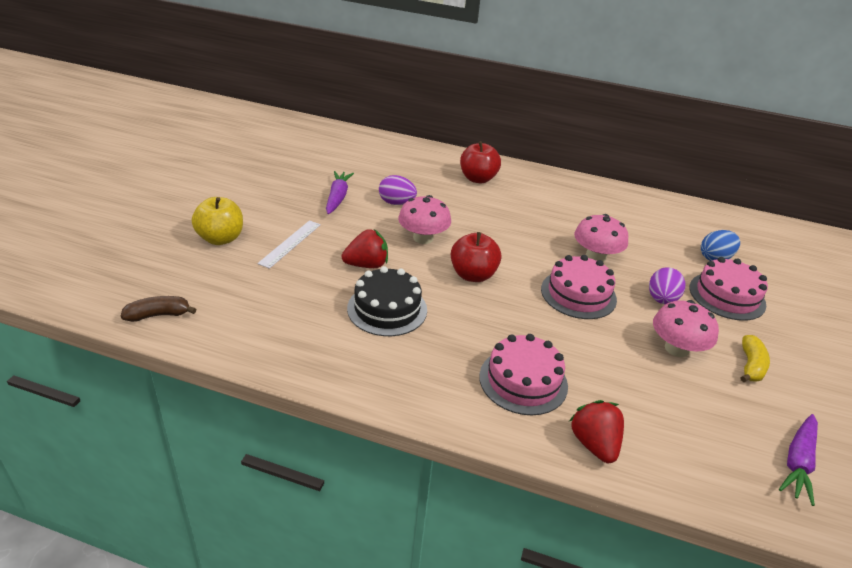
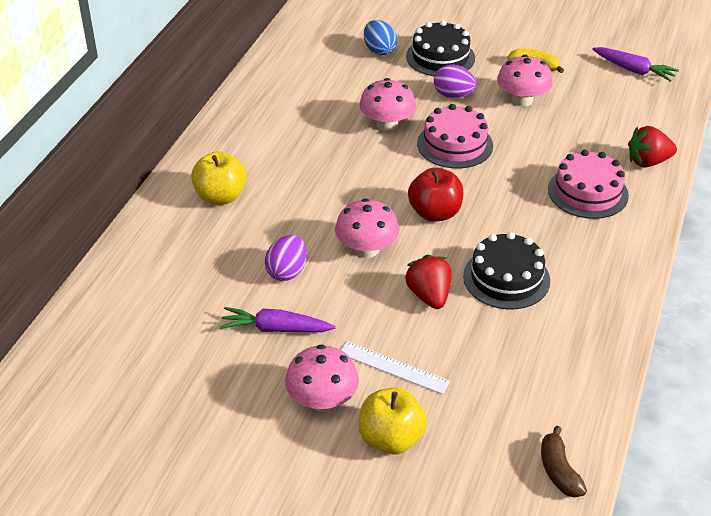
camera: 85 degrees left, 5 degrees up
red apple [460,141,501,183] -> yellow apple [191,151,247,205]
pink cake [689,257,768,321] -> black cake [406,20,475,76]
none -> pink mushroom [285,344,359,412]

